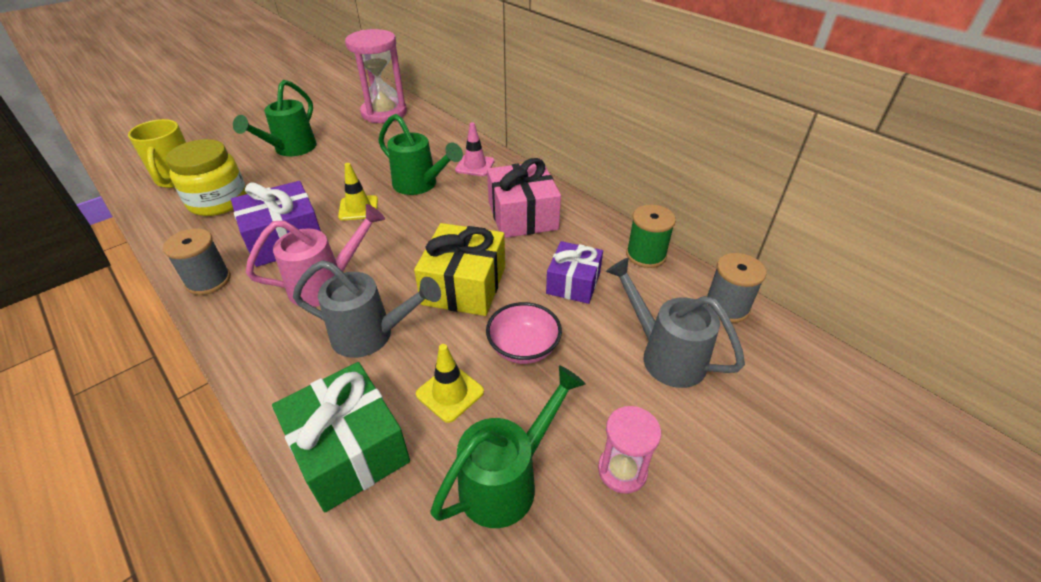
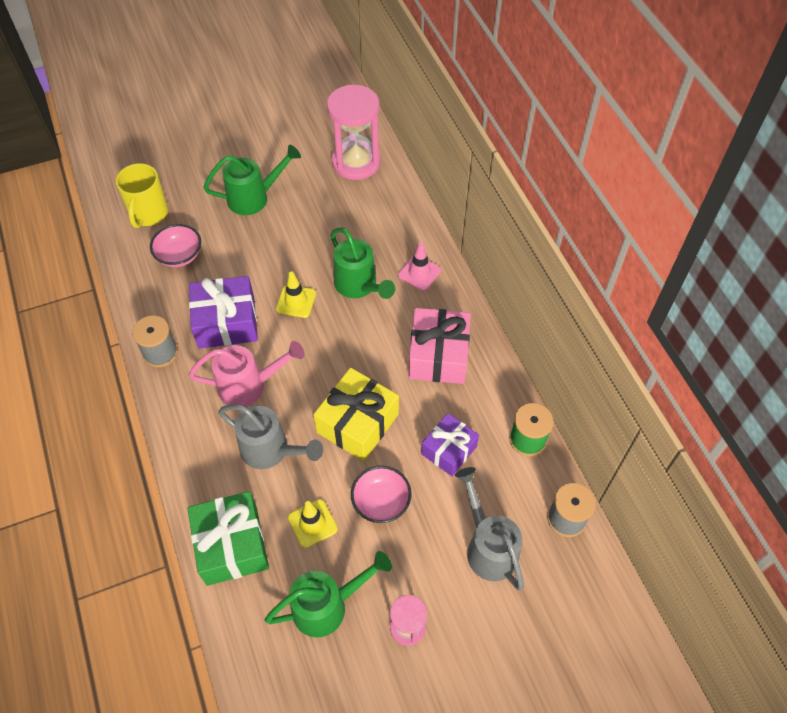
camera: 20 degrees right, 15 degrees up
yellow jar [166,139,247,216] -> pink bowl [150,224,201,267]
green watering can [233,80,317,156] -> green watering can turned 150 degrees counterclockwise [203,145,301,215]

